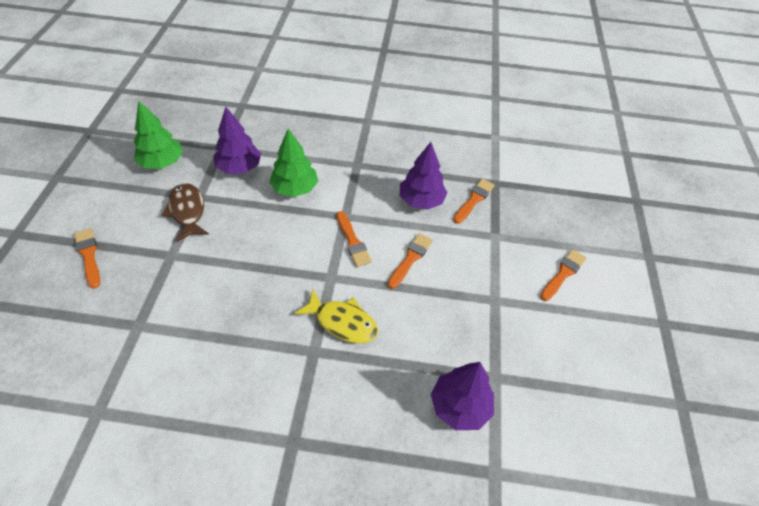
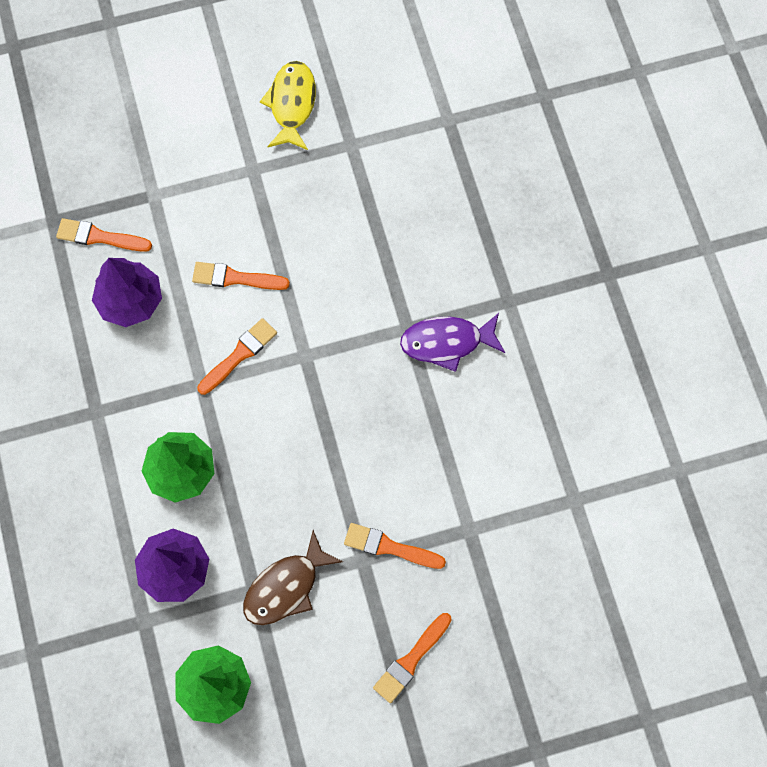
camera: 110 degrees left, 20 degrees up
yellow fish [294,289,378,343] -> yellow fish moved to [260,61,316,150]
purple tree [431,362,494,430] -> none
orange brush [540,249,586,301] -> orange brush moved to [344,523,446,569]
none -> purple fish [400,313,505,372]

